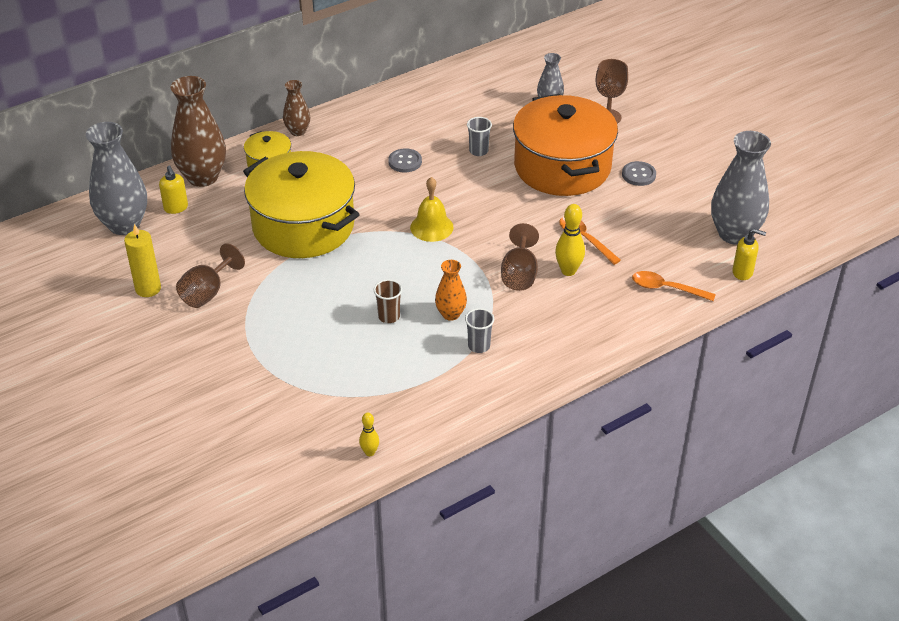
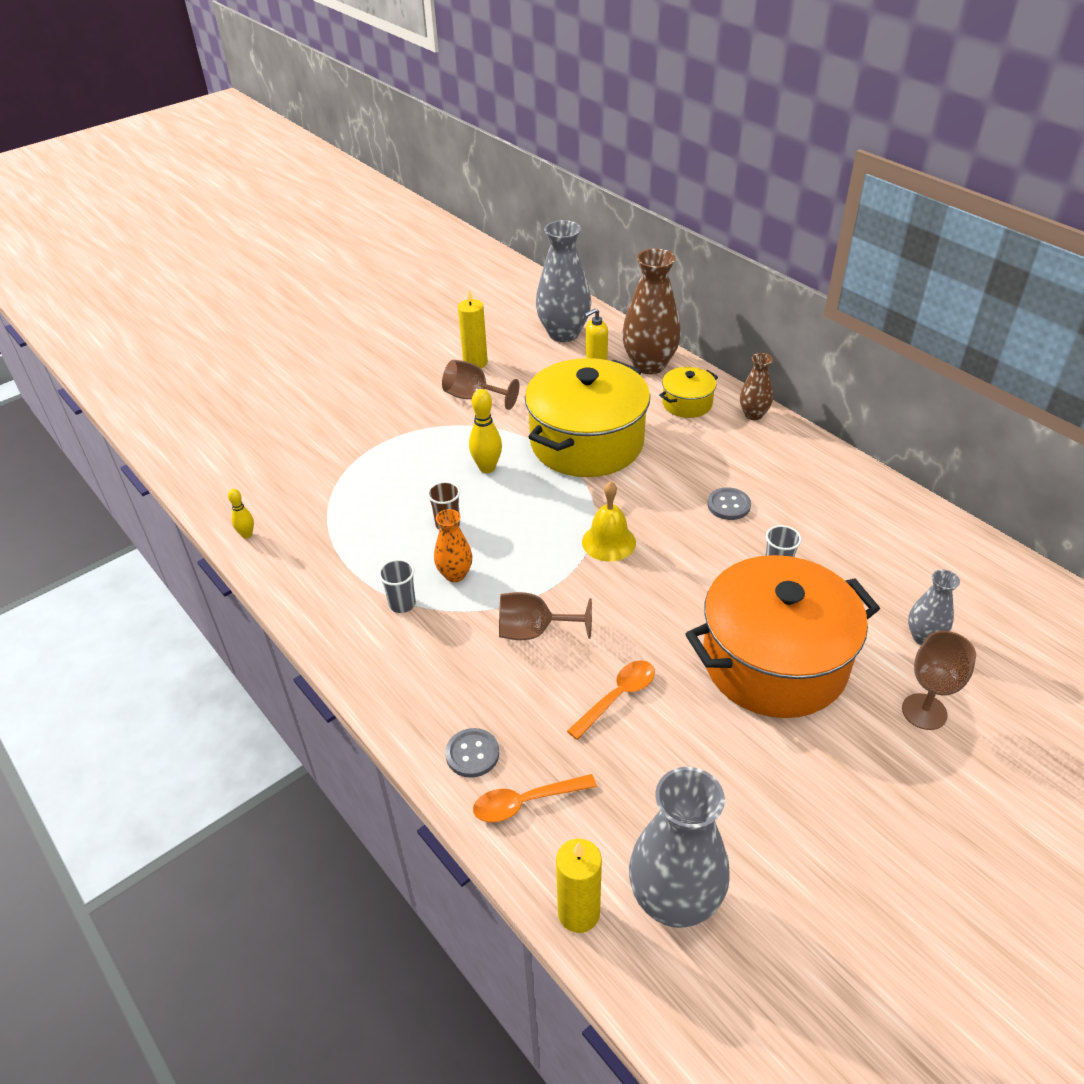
camera: 85 degrees right, 0 degrees up
yellow bowling pin [555,204,585,276] -> yellow bowling pin moved to [469,389,502,473]
grey button [622,161,656,186] -> grey button moved to [445,728,499,778]
orange spoon [632,271,716,301] -> orange spoon turned 120 degrees counterclockwise [473,774,597,822]
yellow soap dispenser [732,229,766,280] -> yellow candle [556,838,602,933]

